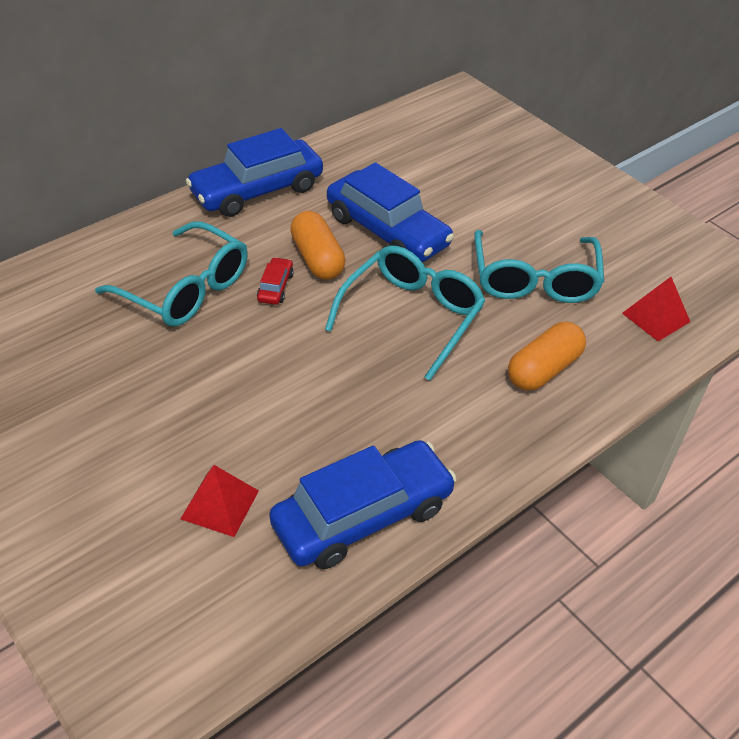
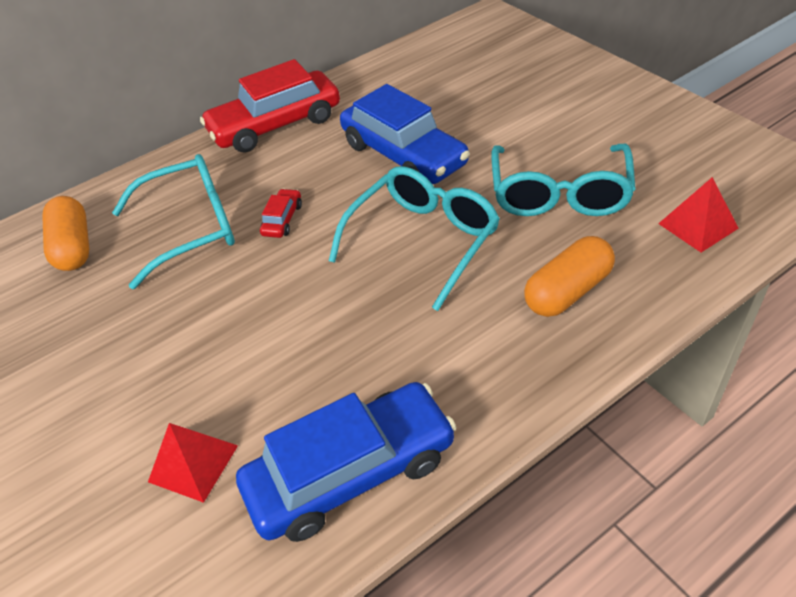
camera: 10 degrees right, 0 degrees up
turquoise glasses [95,222,248,326] -> turquoise glasses turned 60 degrees counterclockwise [112,154,235,289]
blue car [186,128,323,217] -> red car [200,59,340,153]
orange capsule [290,211,346,280] -> orange capsule moved to [42,196,89,271]

